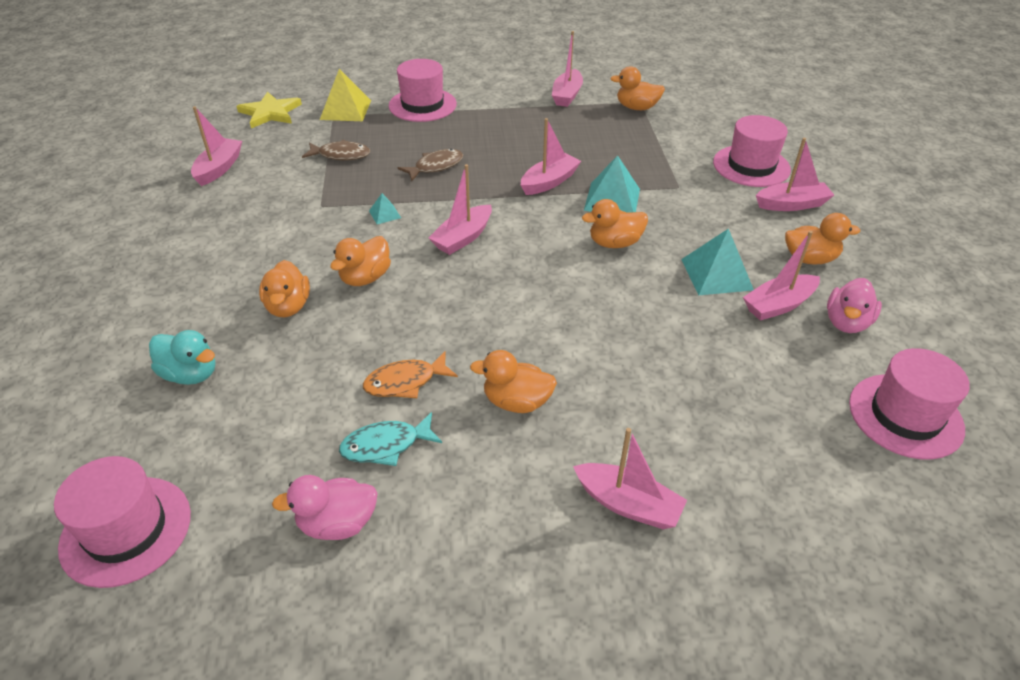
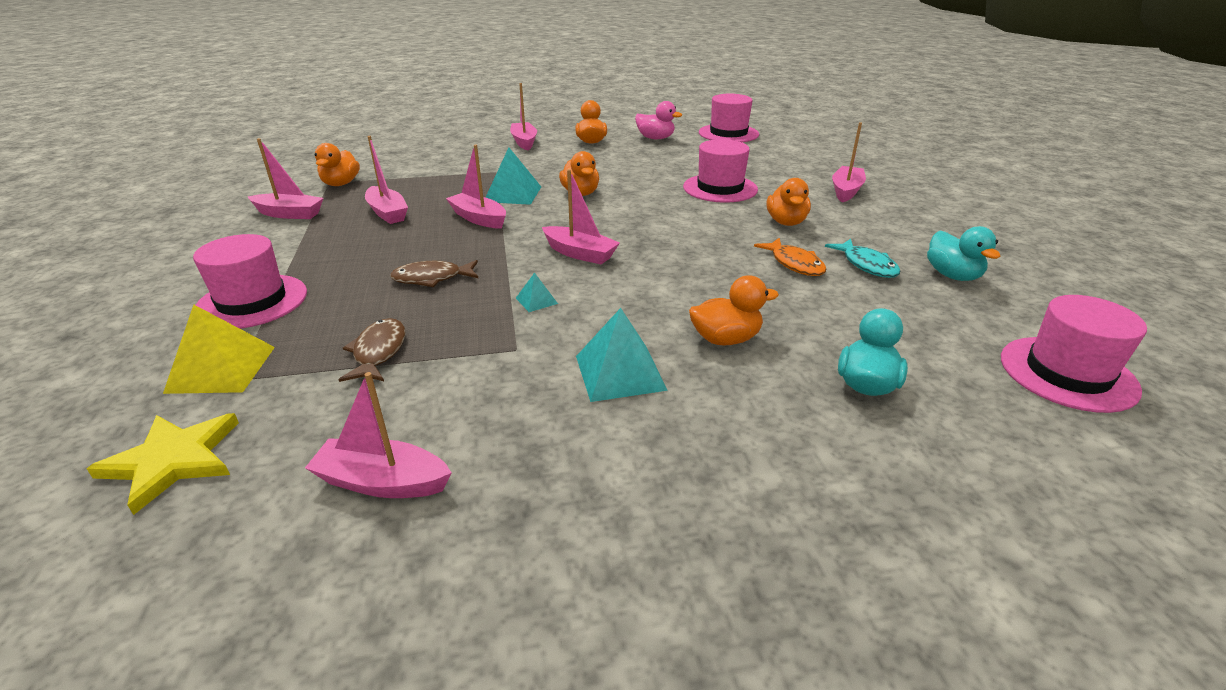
camera: 95 degrees left, 10 degrees down
pink duck [272,475,378,540] -> turquoise duck [927,226,1000,281]
orange duck [330,236,391,286] -> none
brown fish [398,149,463,181] -> brown fish turned 60 degrees counterclockwise [390,260,478,287]
turquoise pyramid [681,228,754,295] -> turquoise pyramid moved to [576,308,668,402]
pink hat [713,115,791,187] -> pink hat moved to [683,139,758,203]
pink boat [743,231,820,321] -> pink boat moved to [365,136,408,224]

